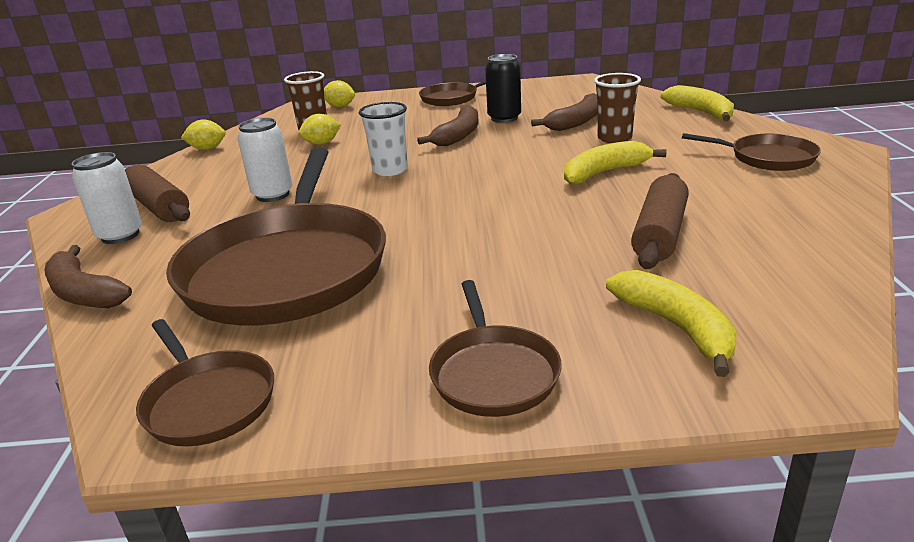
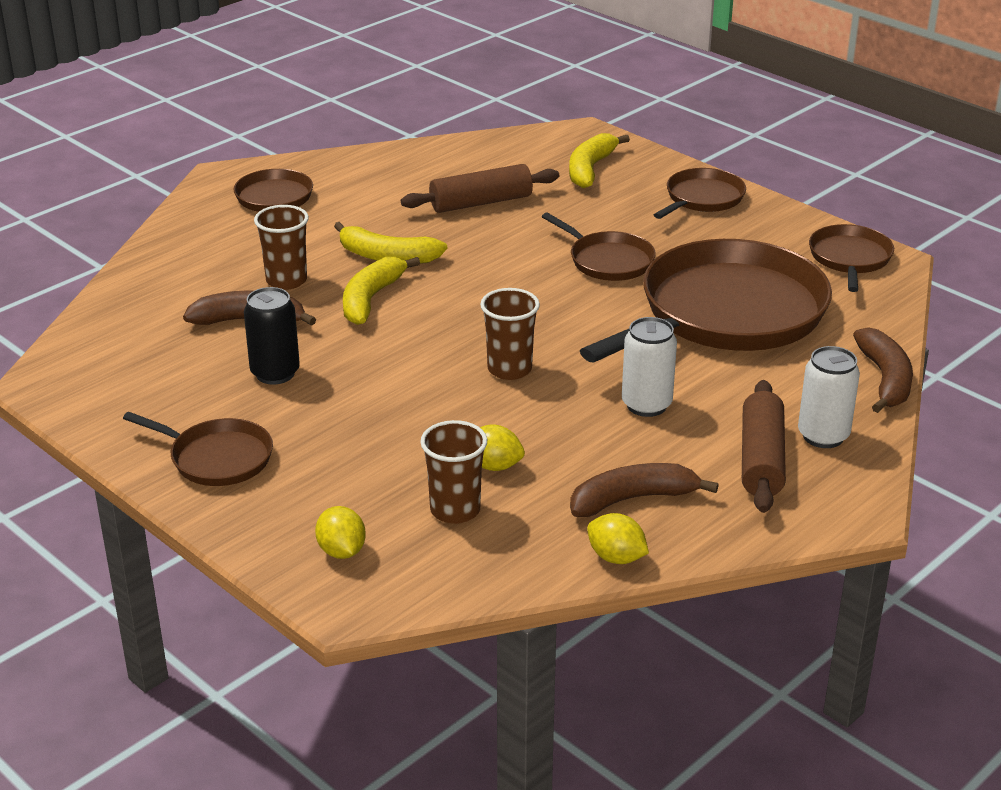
camera: 135 degrees left, 5 degrees up
white cup [359,102,408,176] -> brown cup [480,288,540,380]
brown banana [417,105,479,146] -> brown banana moved to [570,463,719,517]
yellow banana [661,85,734,121] -> yellow banana moved to [343,257,420,325]
none -> brown pan [542,213,656,281]

